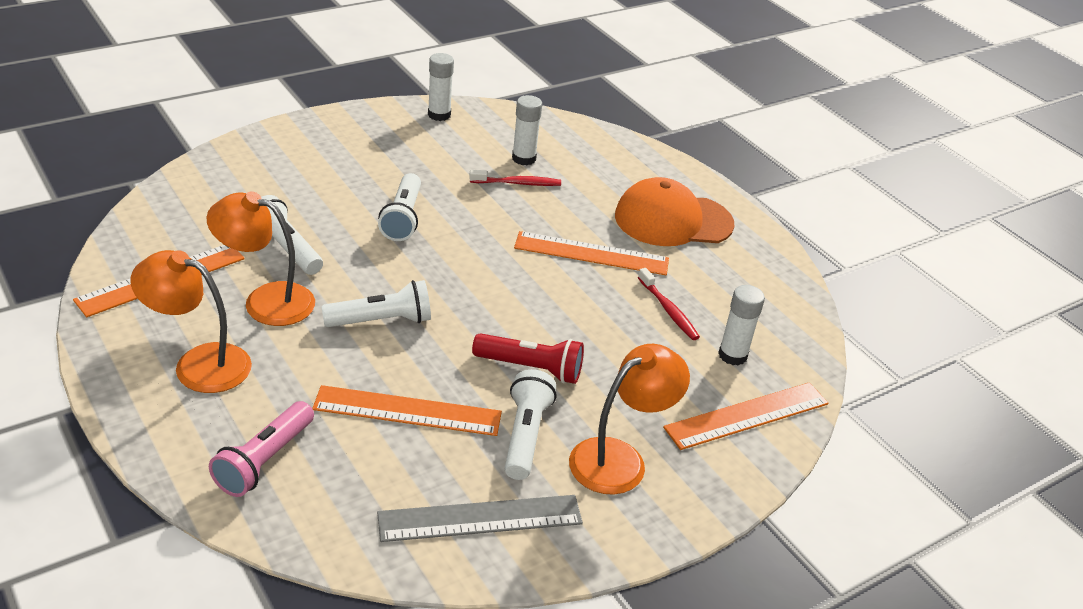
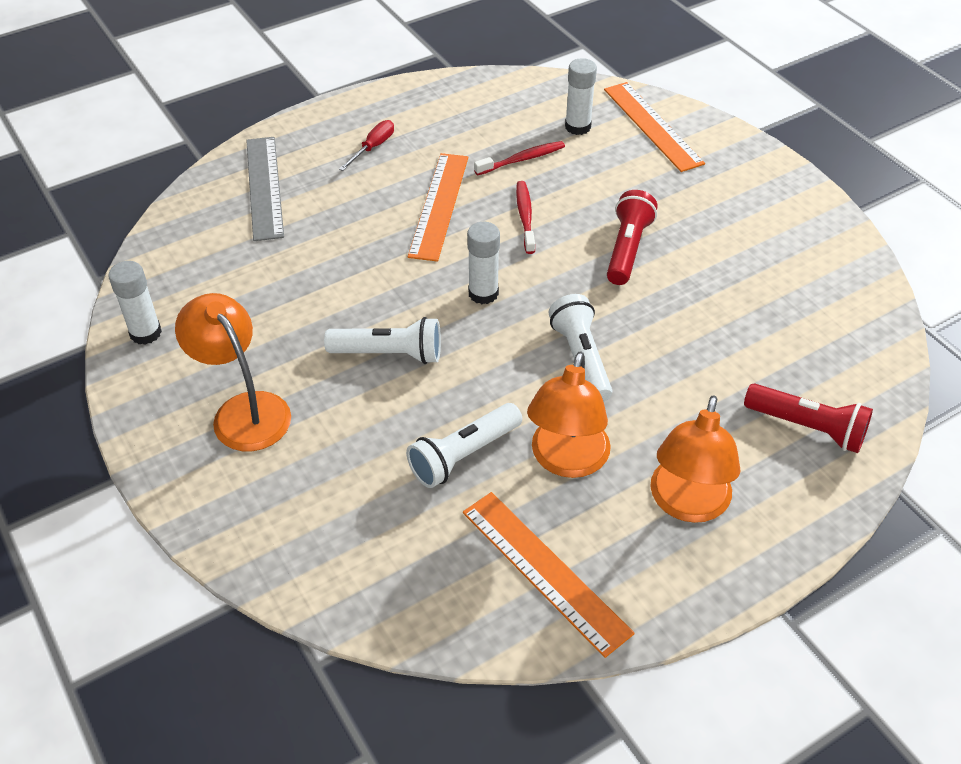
camera: 85 degrees left, 10 degrees up
pink flashlight [209,401,314,497] -> red flashlight [744,383,873,453]
orange ruler [312,385,502,436] -> none
grey ruler [377,495,583,542] -> grey ruler moved to [246,137,284,241]
red toothbrush [469,170,561,186] -> red toothbrush moved to [516,181,535,254]
white flashlight [504,369,557,480] -> none
white glue stick [512,95,542,165] -> white glue stick moved to [467,222,500,304]
orange lamp [569,344,690,495] -> orange lamp moved to [175,293,291,451]
orange cap [615,177,734,246] -> red screwdriver [339,120,394,171]

